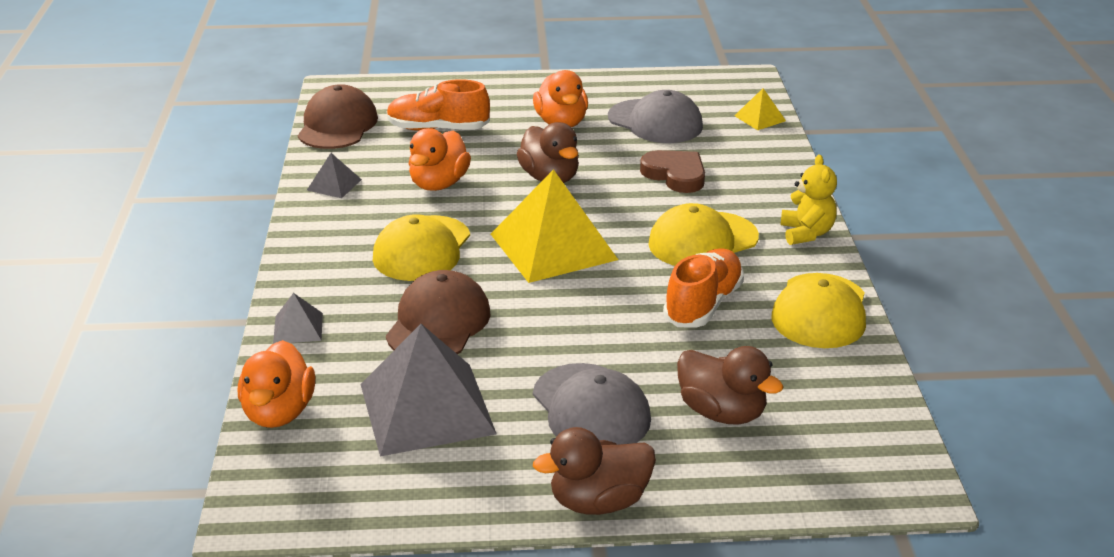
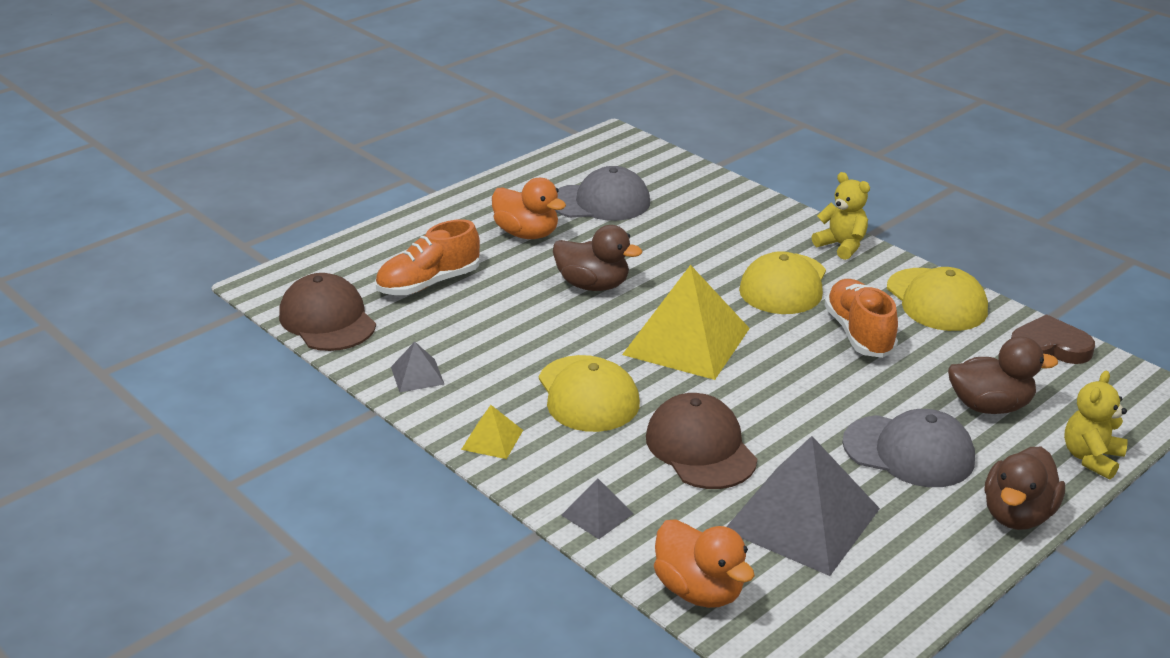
camera: 40 degrees left, 0 degrees up
orange duck [409,128,471,191] -> none
brown heart [640,150,705,193] -> brown heart moved to [1011,314,1095,364]
yellow pyramid [735,88,786,130] -> yellow pyramid moved to [461,405,523,459]
none -> yellow teddy bear [1064,371,1128,479]

